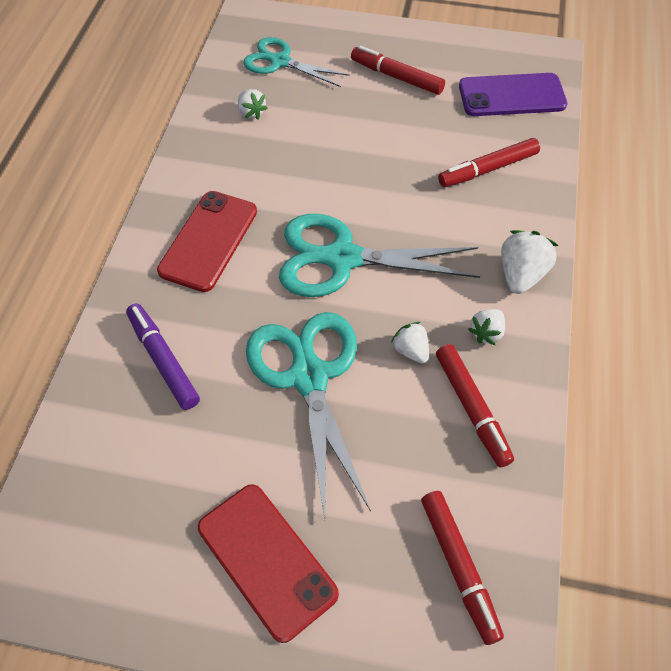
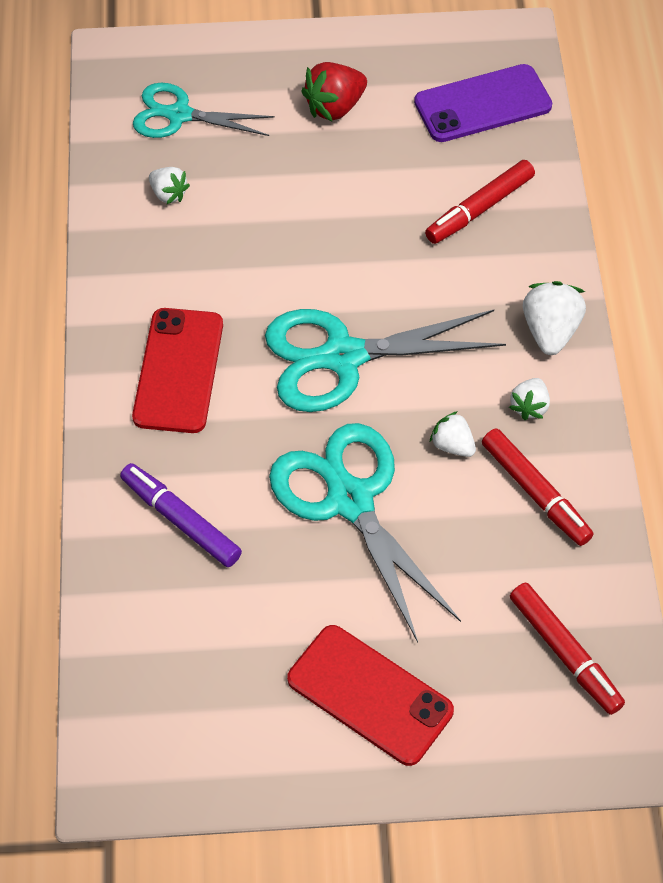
camera: 15 degrees left, 0 degrees up
red marker [351,46,445,95] -> red strawberry [301,62,367,122]

